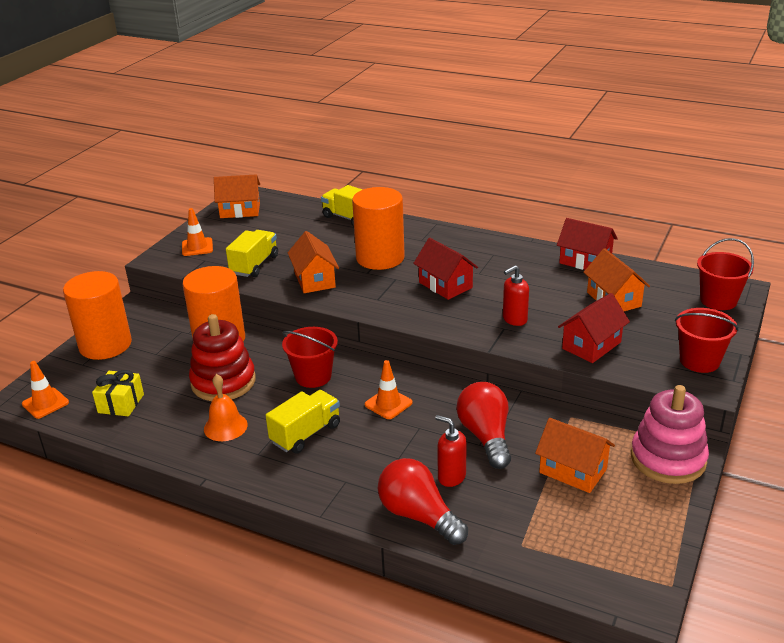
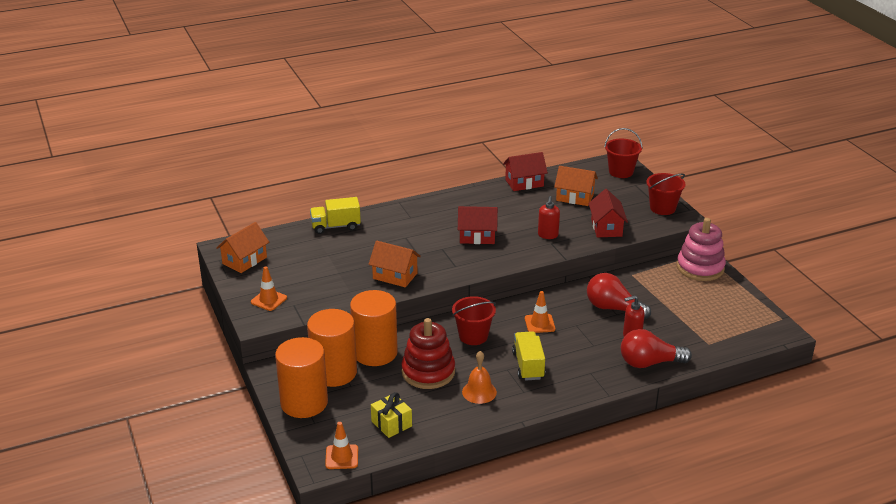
camera: 50 degrees left, 0 degrees up
yellow truck [226,230,278,277] -> none
orange cylinder [352,187,405,270] -> orange cylinder moved to [307,309,357,387]
orange house [535,418,615,493] -> none

